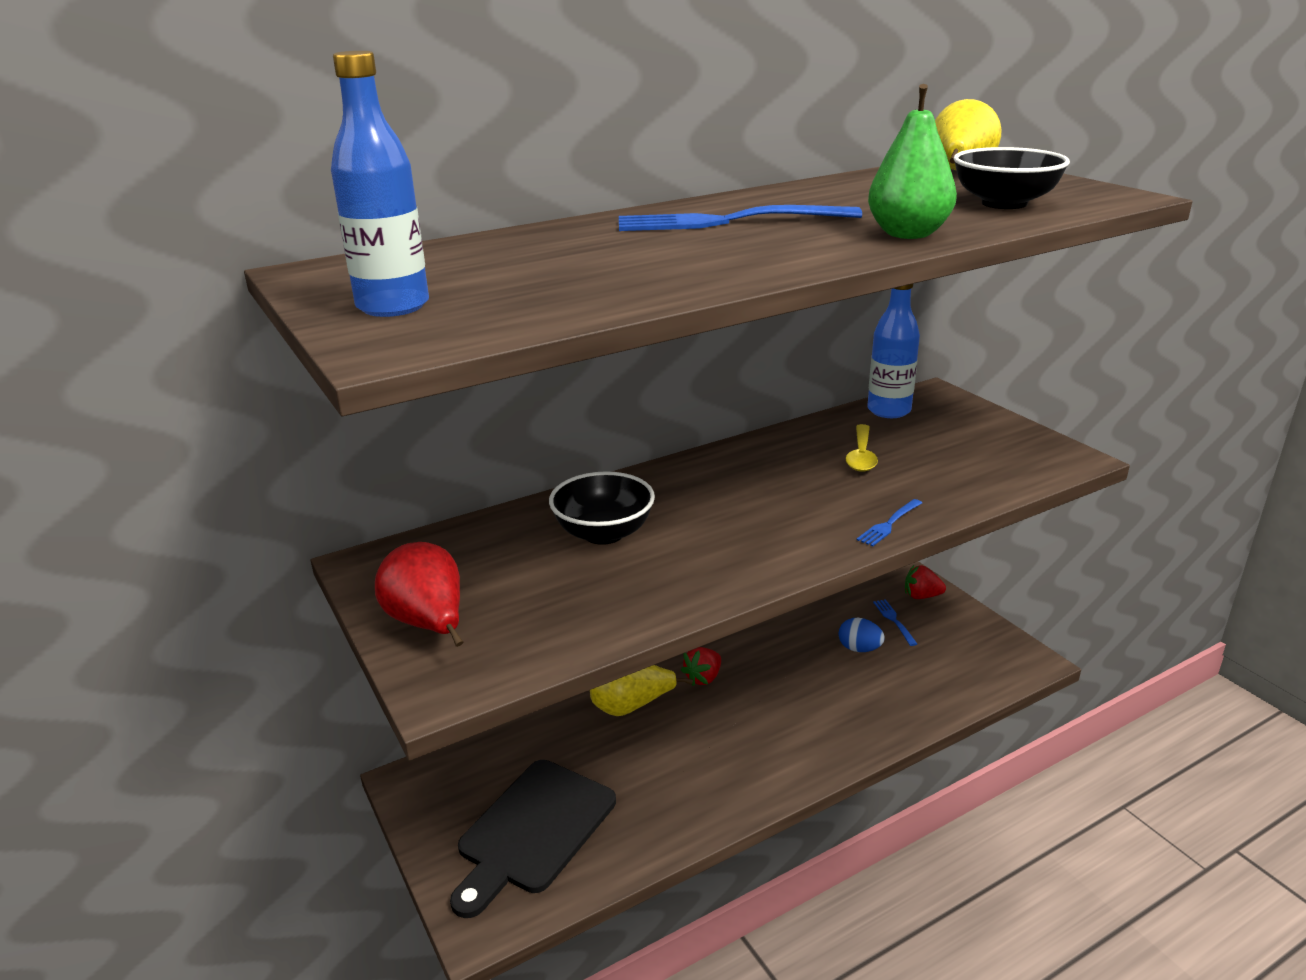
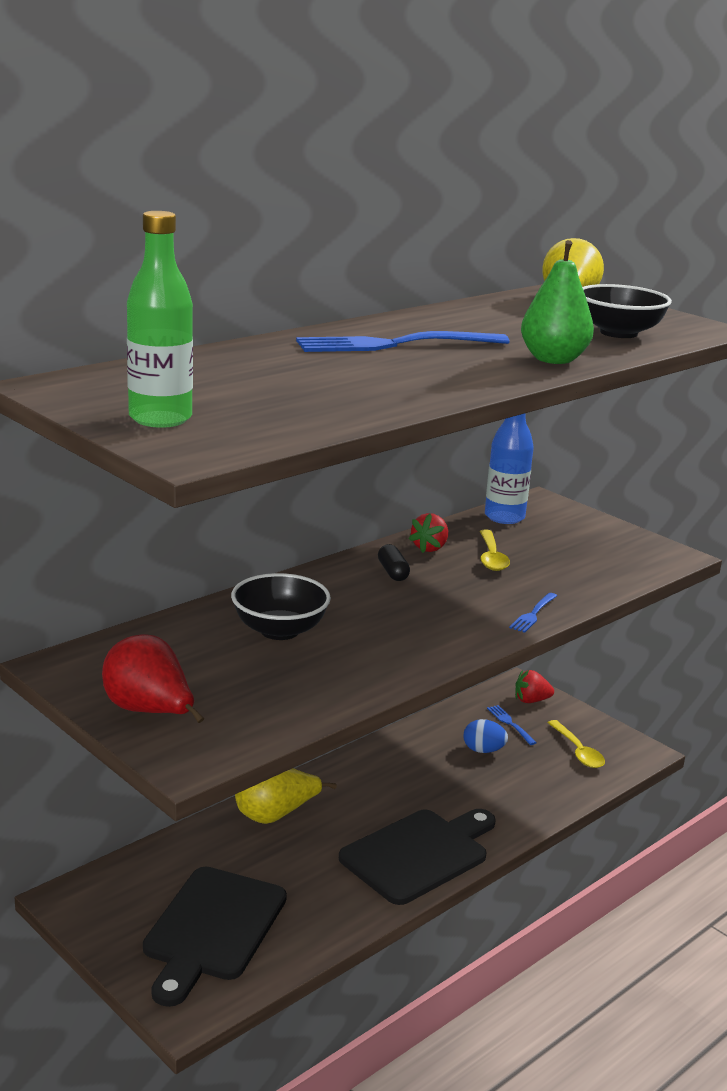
camera: 15 degrees left, 5 degrees down
blue bottle [331,51,429,317] -> green bottle [127,211,193,428]
red strawberry [681,647,721,686] -> red strawberry moved to [409,513,448,553]
none -> black cutting board [339,809,496,905]
none -> black capsule [378,544,410,581]
none -> yellow spoon [548,720,605,768]

